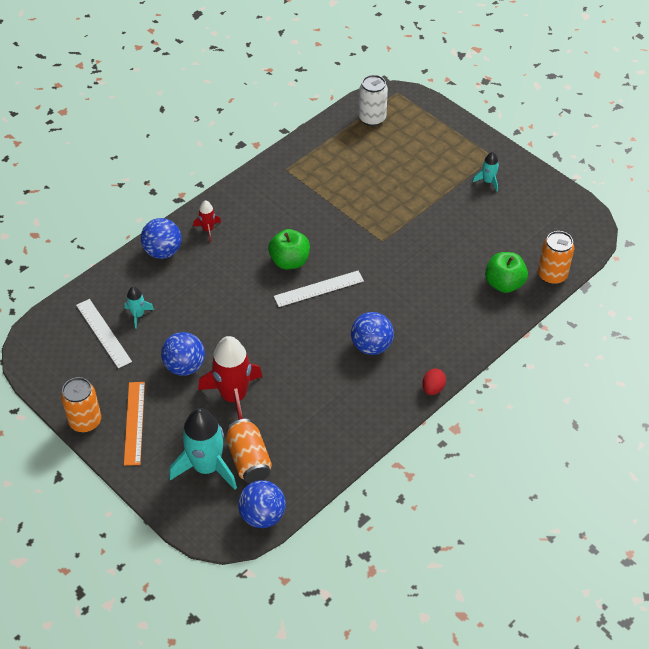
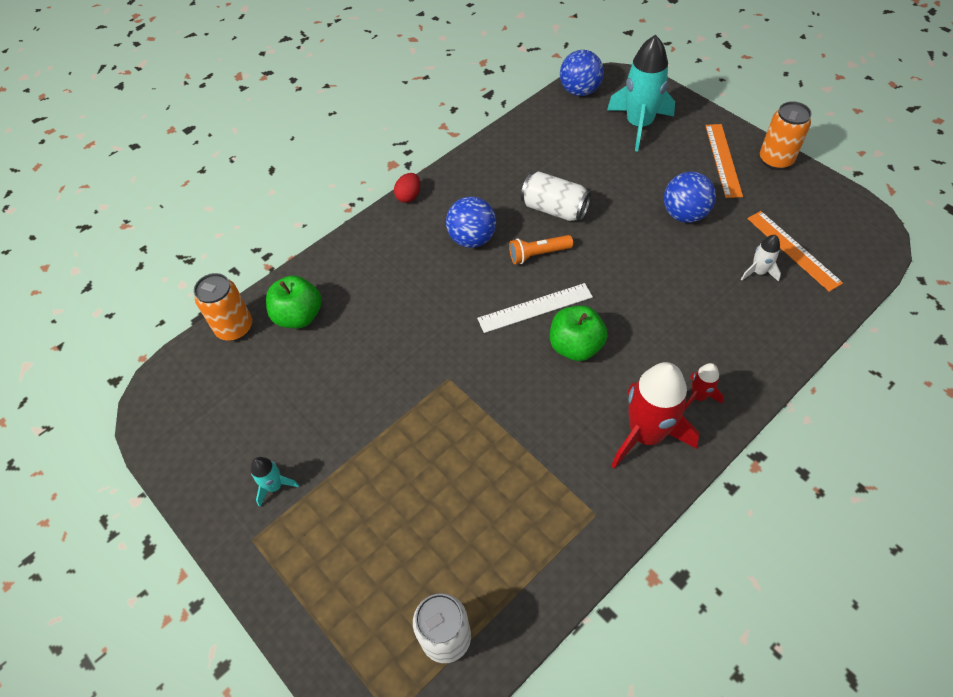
camera: 175 degrees left, 5 degrees up
white ruler [76,299,132,368] -> orange ruler [747,211,843,292]
turquoise rocket [124,286,154,329] -> white rocket [741,235,781,282]
blue ball [141,218,181,259] -> none
red rocket [198,336,263,420] -> red rocket moved to [611,362,699,469]
orange can [226,419,272,483] -> none
none -> orange flashlight [509,235,573,264]
none -> white can [521,172,591,221]

